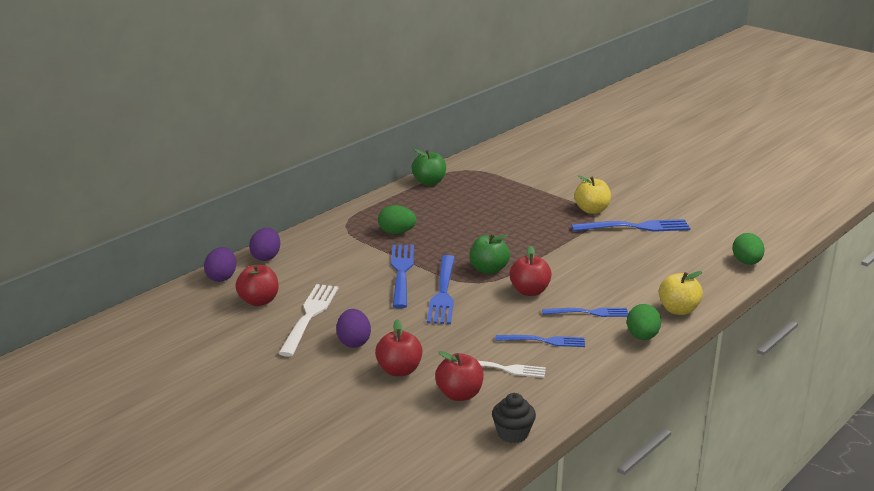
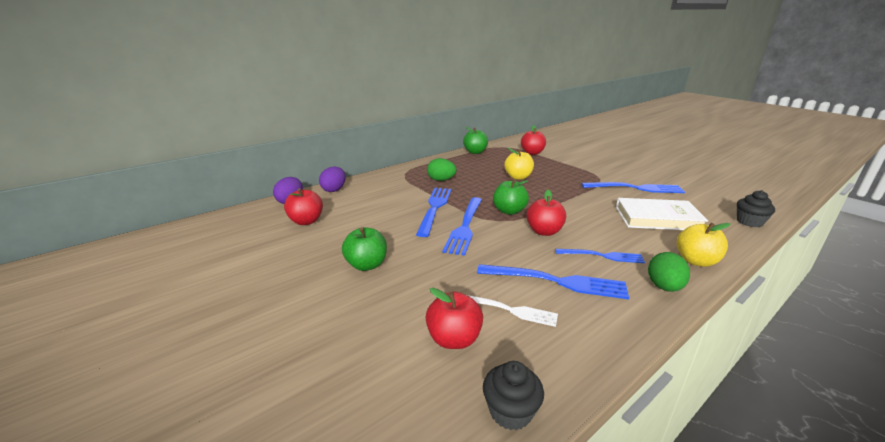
camera: 10 degrees right, 0 degrees up
white fork [278,284,338,357] -> none
purple egg [336,309,371,348] -> green apple [342,227,387,271]
red apple [375,319,423,376] -> red apple moved to [521,125,546,155]
blue fork [495,335,585,347] -> blue fork [477,264,629,299], size x1.57
yellow apple [574,175,611,214] -> yellow apple moved to [504,148,534,180]
green egg [732,233,765,265] -> black cupcake [737,190,775,228]
none -> white book [616,198,708,230]

